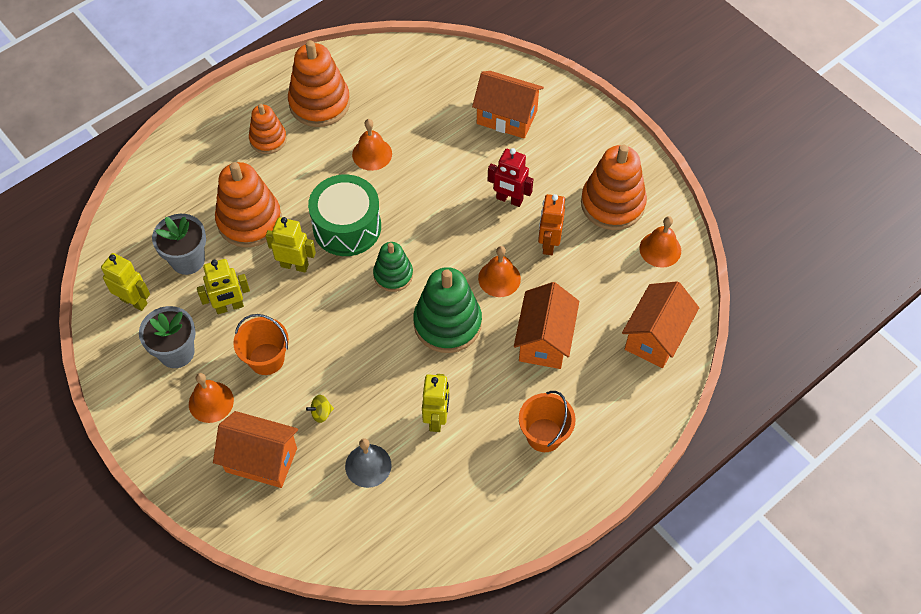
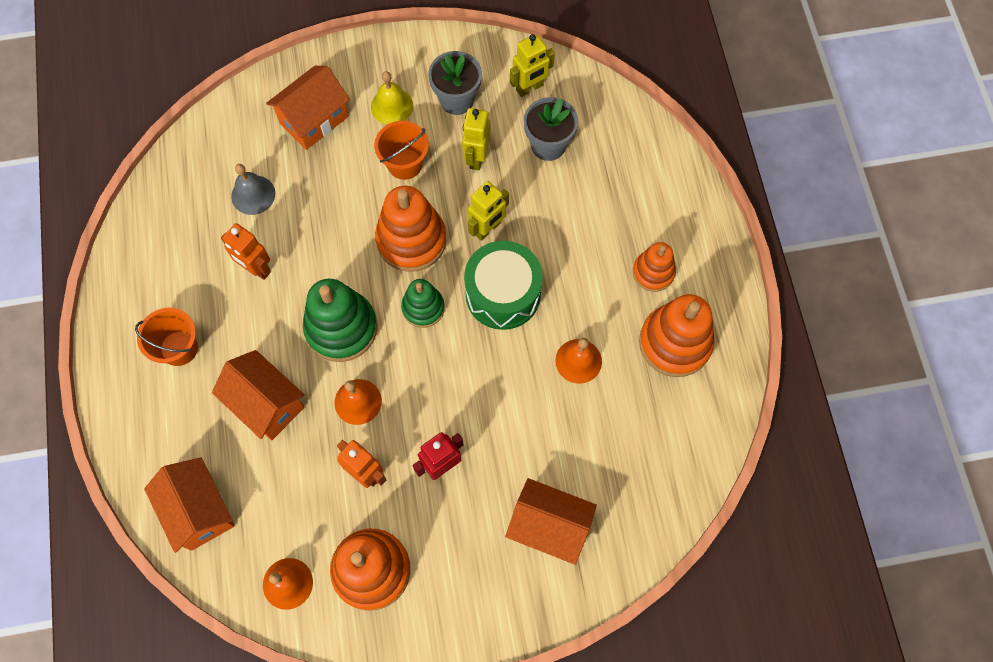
camera: 120 degrees right, 10 degrees up
orange bell [189,373,234,423] -> yellow bell [371,71,413,125]
orange stacking toy [215,162,282,248] -> orange stacking toy moved to [375,186,447,272]
yellow spinning top [306,395,334,423] -> none
yellow robot [422,374,449,432] -> orange robot [221,223,271,280]
orange house [472,71,544,139] -> orange house turned 60 degrees clockwise [505,478,597,565]

